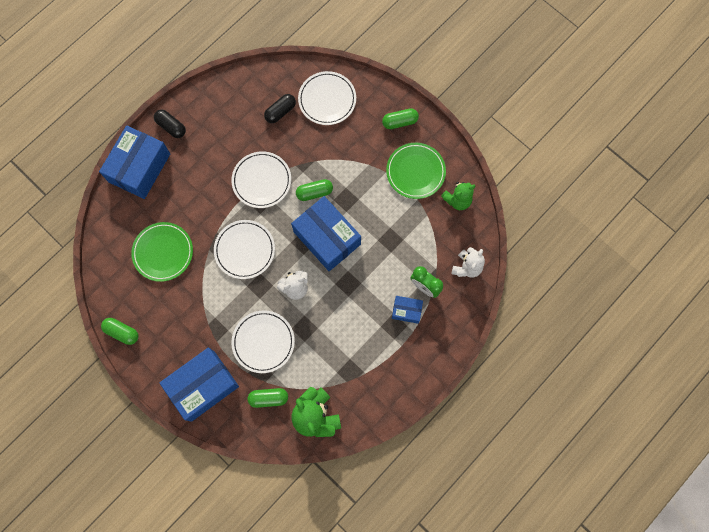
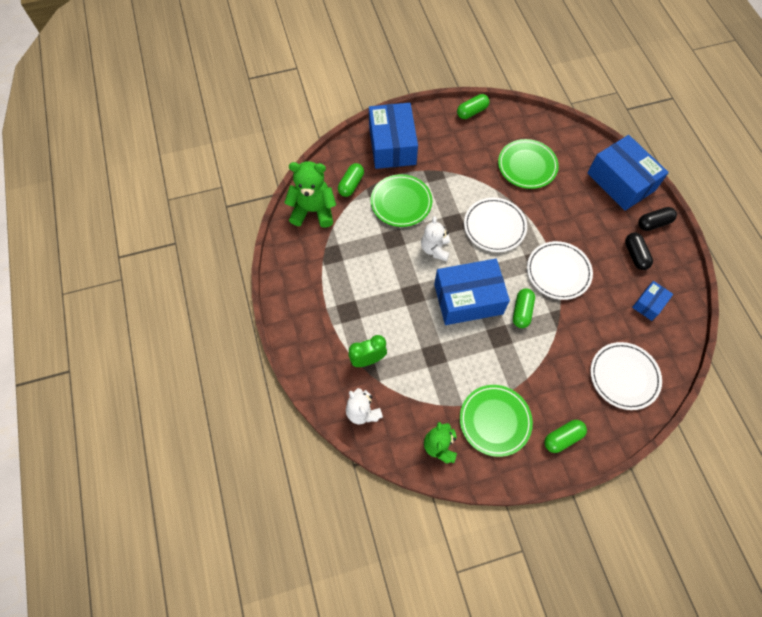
camera: 120 degrees right, 10 degrees down
white plate [232,310,295,373] -> green plate [371,174,432,227]
black capsule [264,94,296,123] -> black capsule moved to [625,233,653,270]
green capsule [382,108,419,129] -> green capsule turned 45 degrees clockwise [544,420,587,453]
blue box [392,296,423,324] -> blue box moved to [632,281,673,321]

